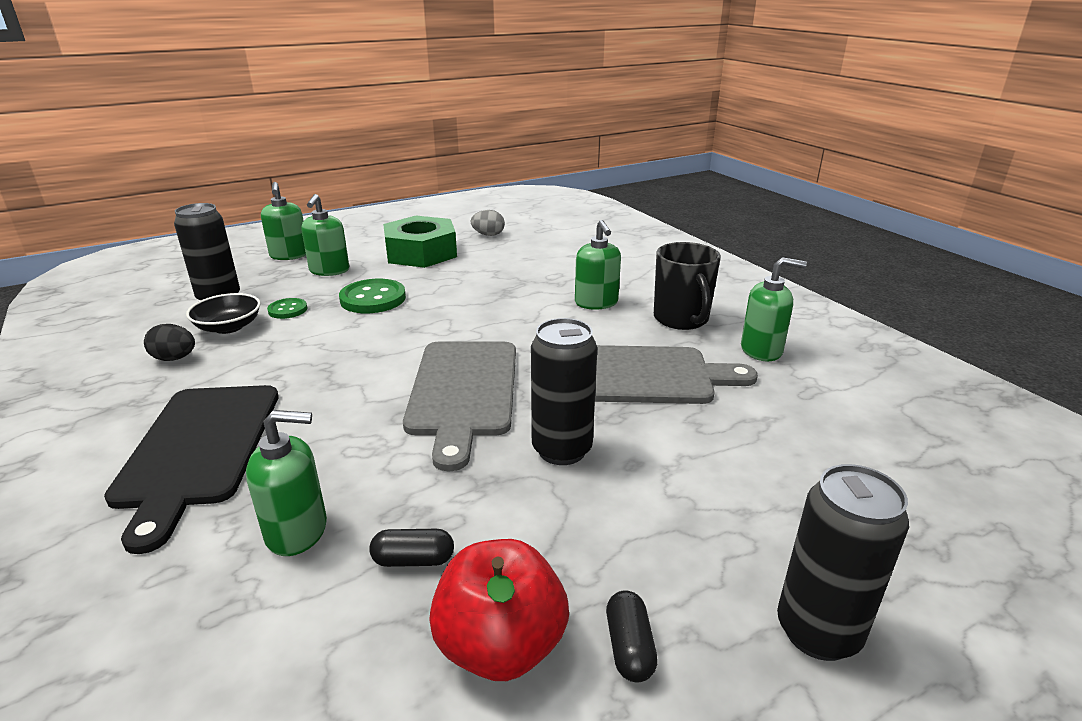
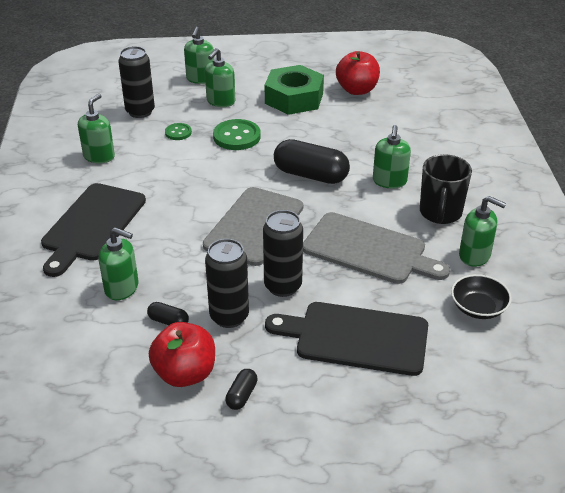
camera: 25 degrees right, 10 degrees up
black egg [144,324,195,361] -> green soap dispenser [78,94,115,163]
black bowl [186,293,261,334] -> black bowl moved to [451,274,512,319]
grey egg [471,210,505,236] -> red apple [336,51,380,95]
black can [777,464,909,661] -> black can moved to [205,239,249,328]
none -> black cutting board [265,302,428,376]
none -> black capsule [274,139,350,184]

